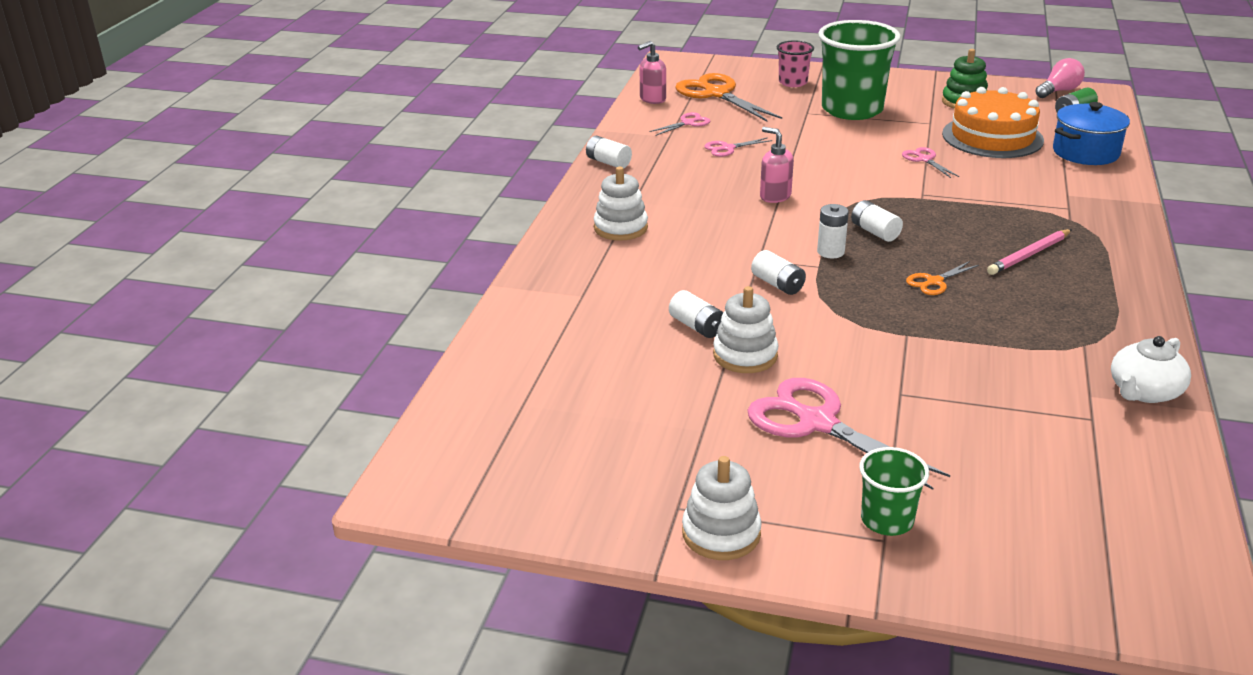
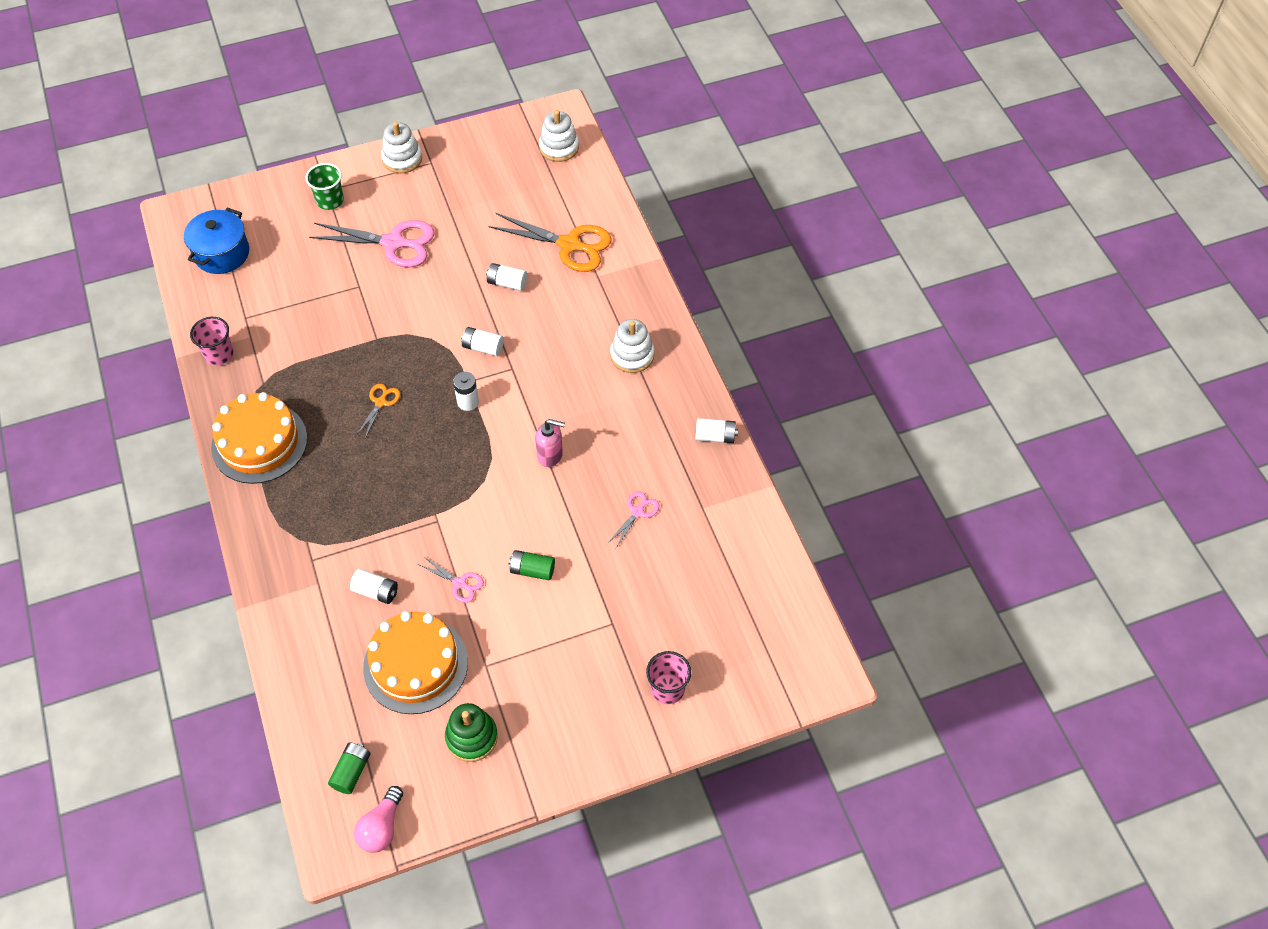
camera: 145 degrees right, 25 degrees up
pink soap dispenser [638,41,666,104] -> none
pink scissors [649,112,711,136] -> none
orange scissors [675,73,782,121] -> orange scissors moved to [489,213,611,272]
white stacking toy [713,286,778,373] -> white stacking toy moved to [539,110,579,162]
green cup [818,20,901,120] -> none
white battery [851,200,903,242] -> white battery moved to [350,569,398,604]
pink pencil [987,229,1072,275] -> none
blue pot [1053,102,1130,165] -> blue pot moved to [184,207,249,274]
white teapot [1111,336,1191,403] -> pink cup [190,317,234,366]
none -> orange cake [211,392,307,484]
none -> green battery [509,550,555,580]

